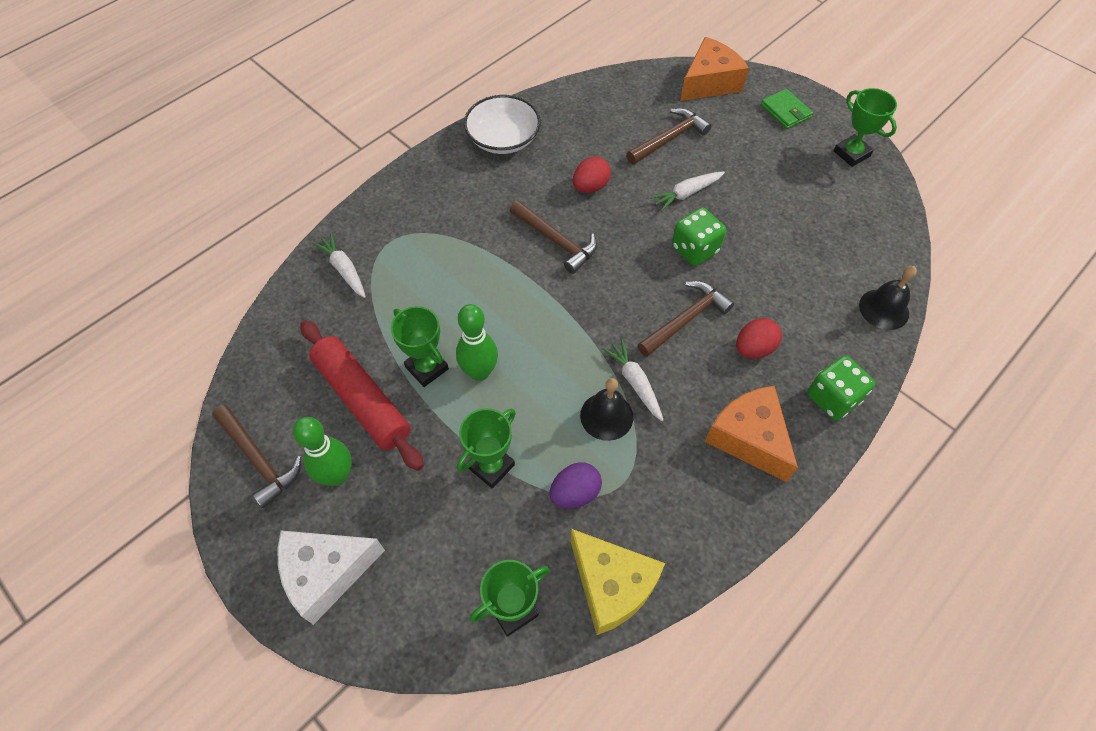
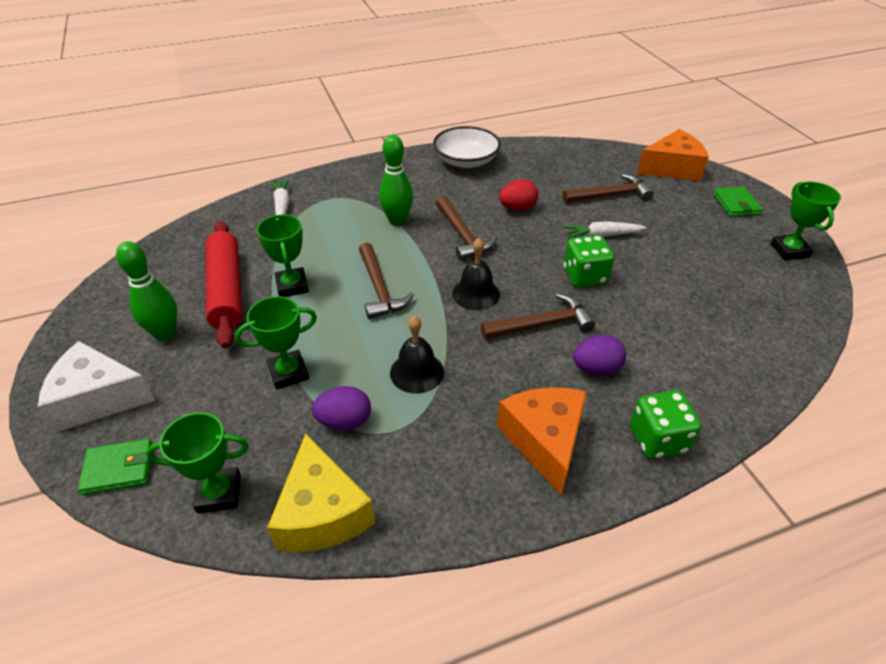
camera: 25 degrees right, 15 degrees down
brown hammer [212,405,301,508] -> brown hammer moved to [359,243,414,319]
green bowling pin [456,304,498,381] -> green bowling pin moved to [379,135,413,226]
white carrot [602,339,663,421] -> none
red egg [736,318,782,359] -> purple egg [573,335,626,376]
black bell [859,266,917,330] -> black bell moved to [452,238,500,310]
none -> green wallet [78,439,153,495]

